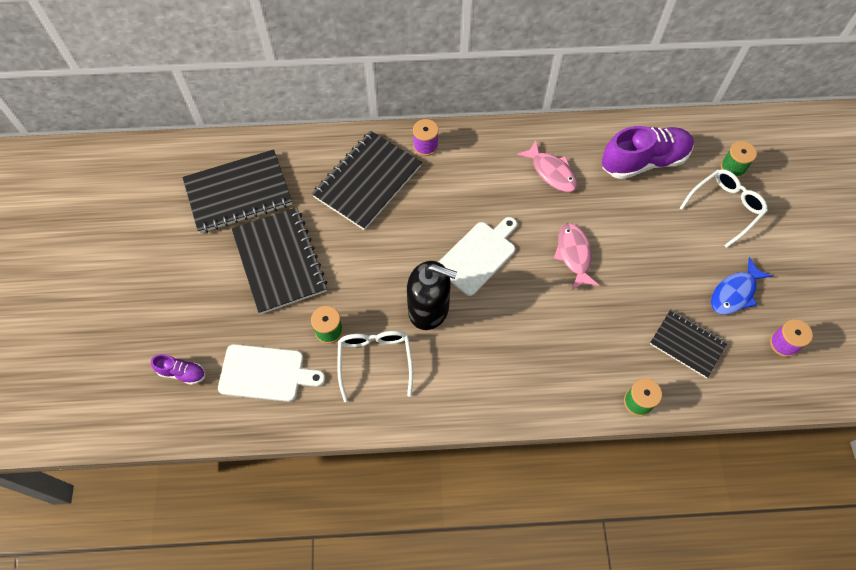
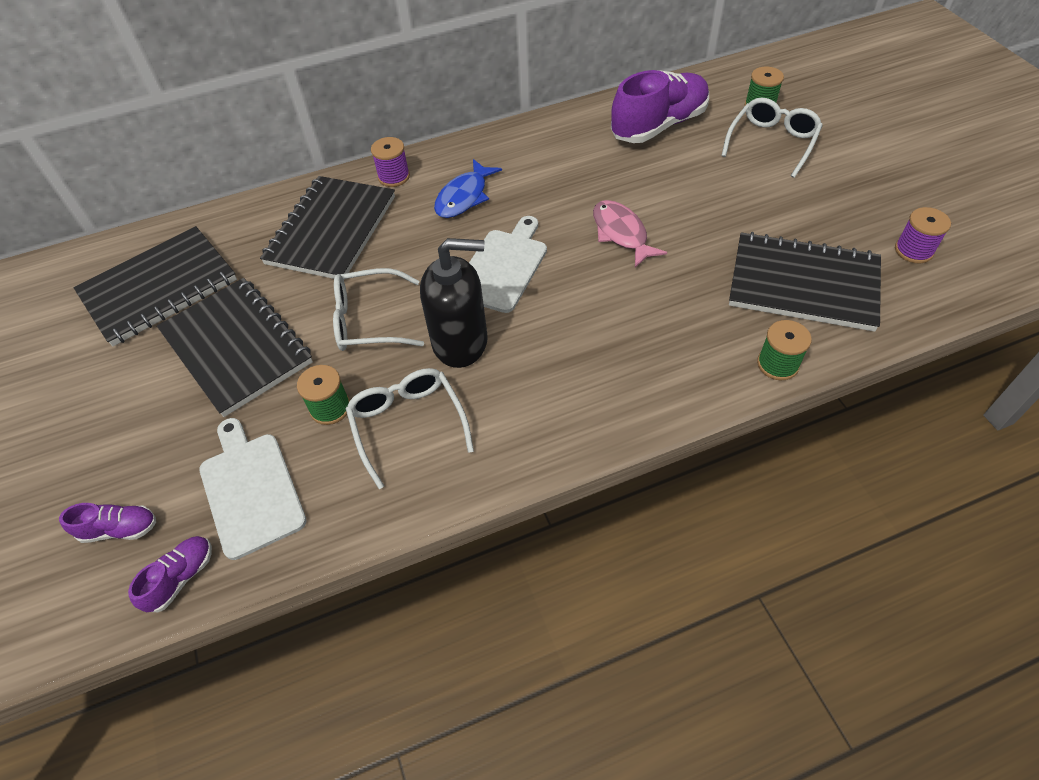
camera: 15 degrees left, 10 degrees down
white cutting board [218,344,325,402] -> white cutting board turned 105 degrees counterclockwise [199,418,307,560]
pink fish [517,140,578,192] -> none
black notebook [650,309,727,378] -> black notebook [729,232,881,332], size x1.65
blue fish [711,257,772,315] -> blue fish moved to [434,159,502,218]
none -> purple shoe [128,536,212,612]
none -> white glasses [333,268,424,351]

